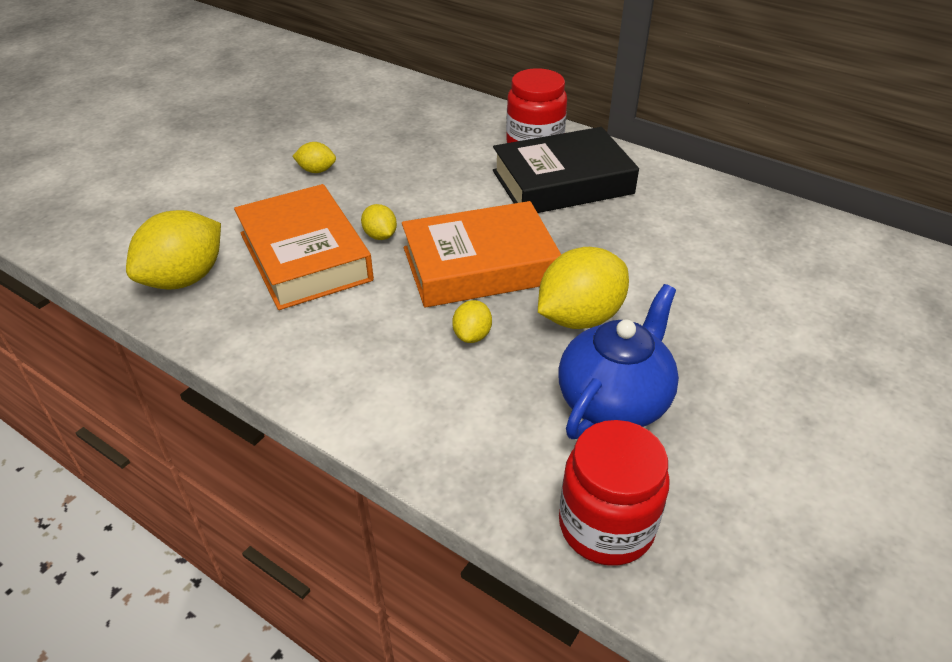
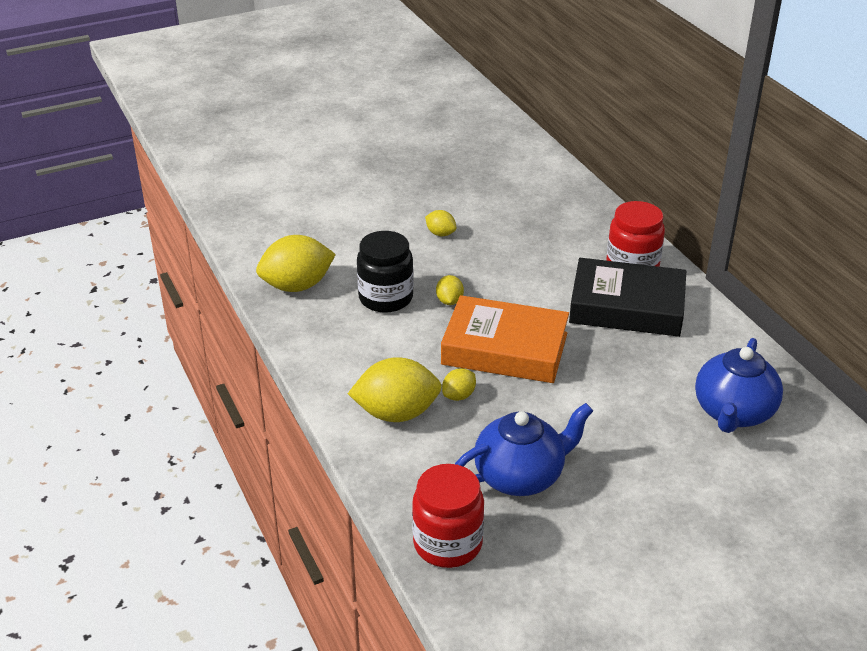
camera: 30 degrees right, 5 degrees down
orange book [234,184,374,310] -> black jar [357,231,414,313]
yellow lemon [538,247,629,329] -> yellow lemon moved to [348,357,442,422]
none -> blue teapot [695,338,783,433]

